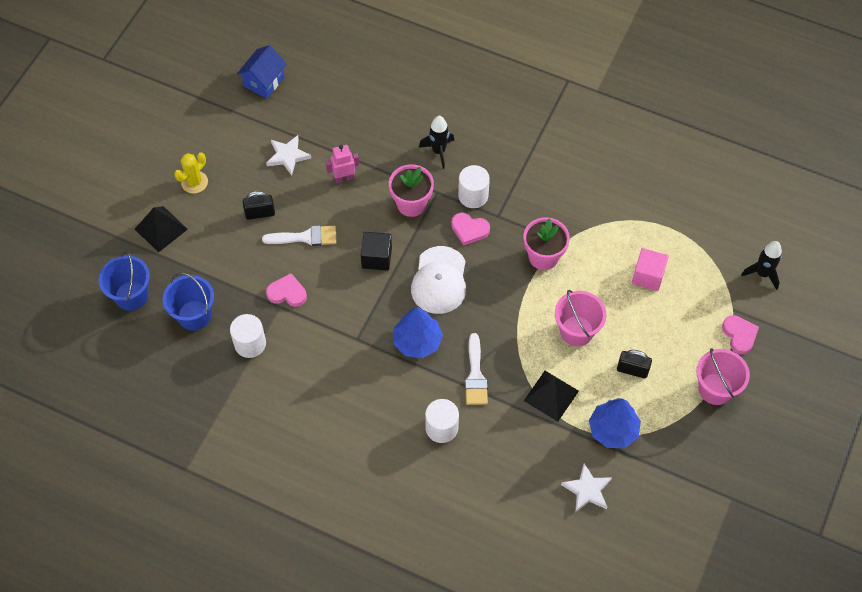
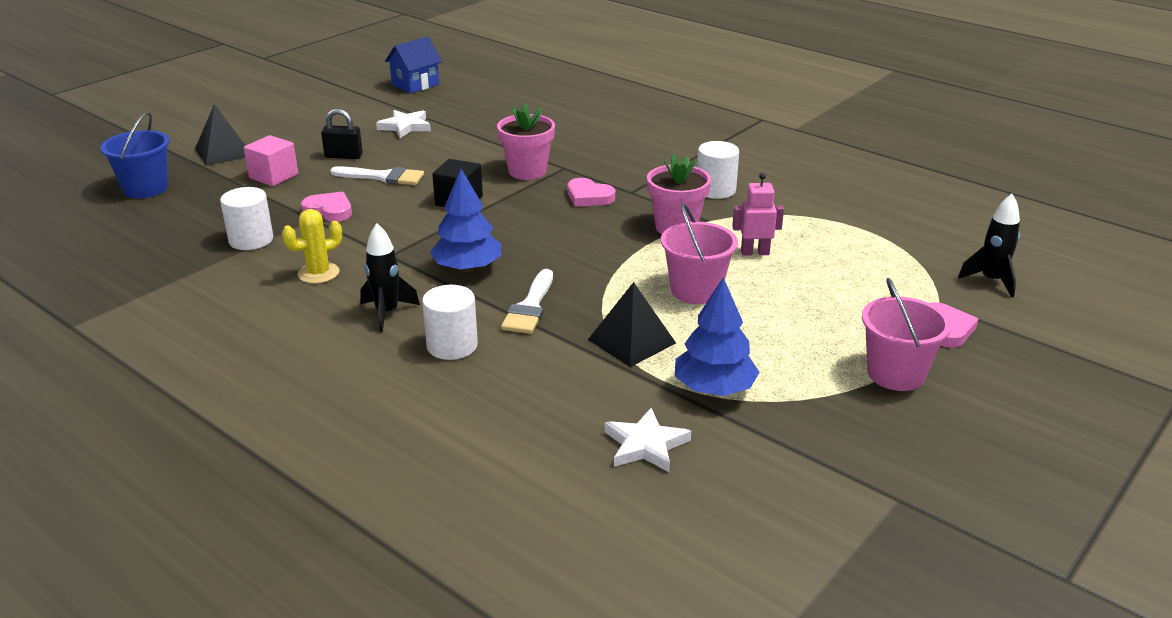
camera: 15 degrees right, 30 degrees down
blue bucket [163,273,214,330] -> none
yellow cactus [174,152,208,194] -> yellow cactus moved to [282,209,342,284]
pink robot [326,145,359,183] -> pink robot moved to [732,173,784,256]
white cap [411,246,466,314] -> none
black rocket [419,116,454,169] -> black rocket moved to [360,223,420,332]
white cylinder [458,165,490,208] -> white cylinder moved to [697,141,739,199]
black padlock [617,350,652,378] -> none
pink cube [632,248,669,291] -> pink cube moved to [244,135,298,186]

